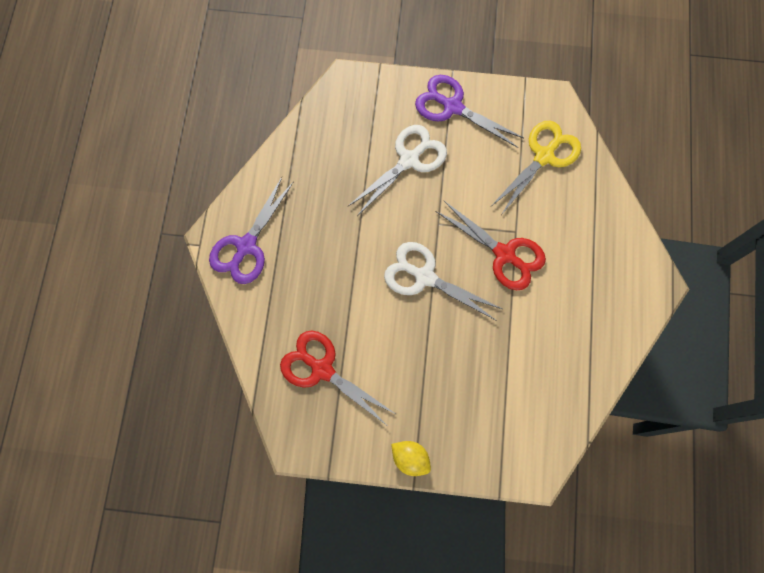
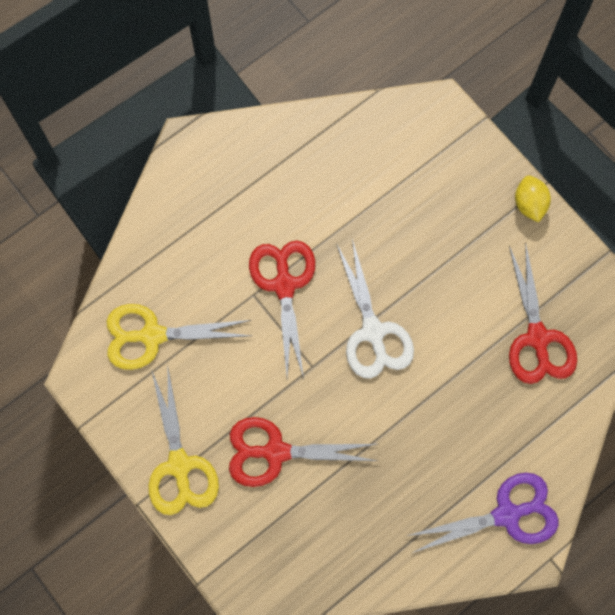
camera: 135 degrees left, 0 degrees up
white scissors [348,125,447,216] -> red scissors [229,417,377,487]
purple scissors [415,75,524,148] -> yellow scissors [149,369,219,515]

